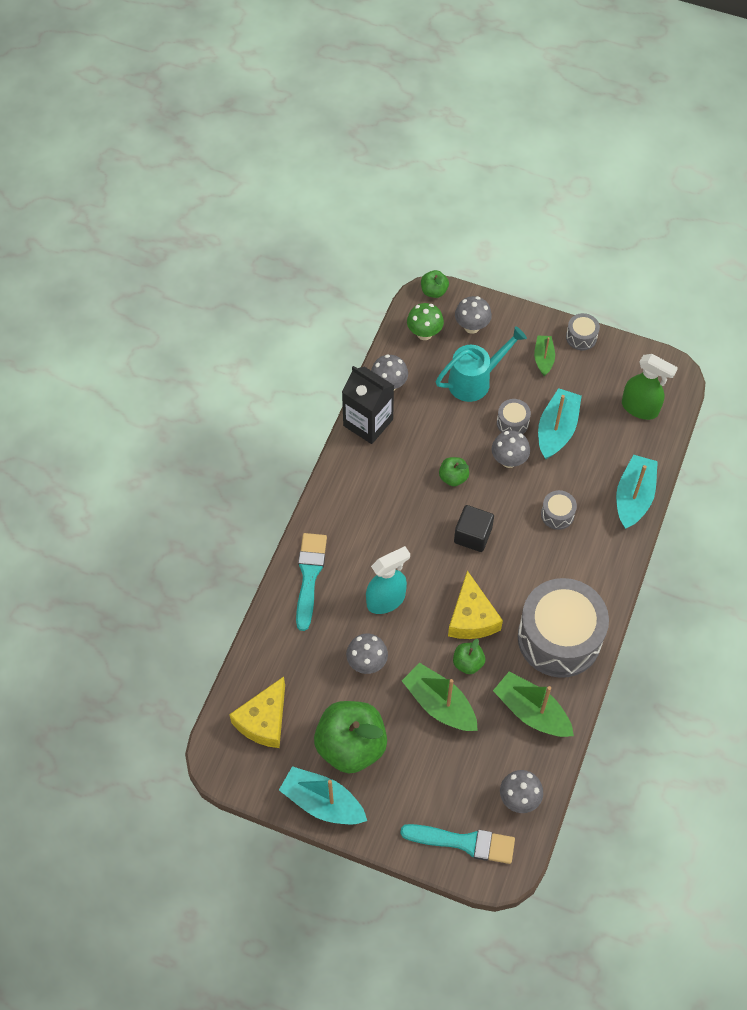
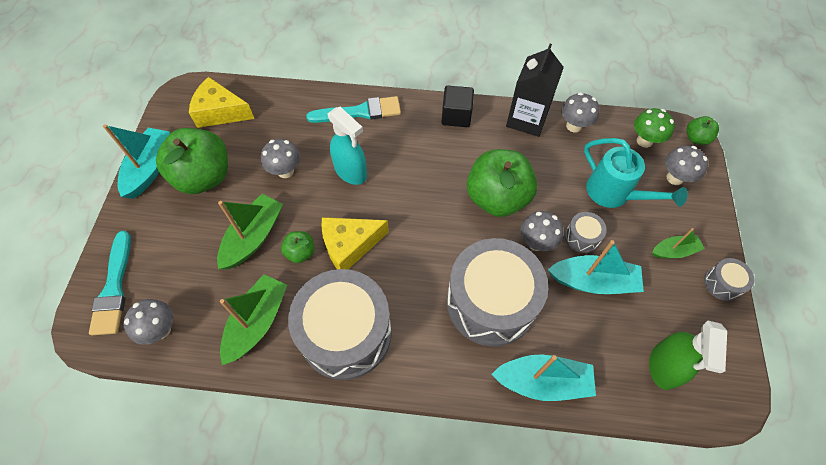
camera: 75 degrees right, 0 degrees up
green apple [439,457,469,486] -> green apple [467,149,538,217], size x2.17
black cube [454,505,494,552] -> black cube moved to [441,86,474,127]
grey drum [541,490,577,530] -> grey drum [447,238,548,347], size x2.42

